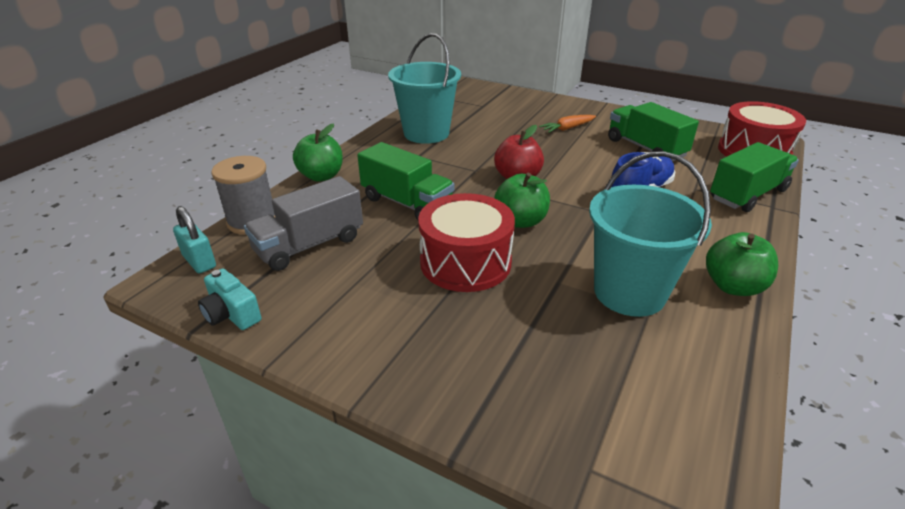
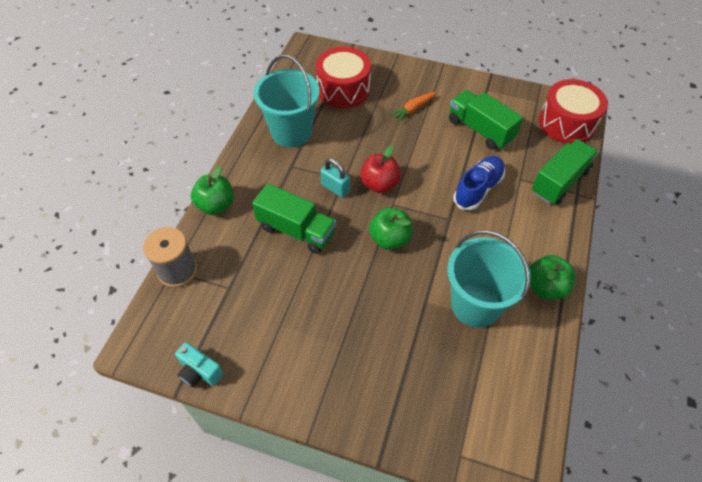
camera: 10 degrees left, 20 degrees up
turquoise padlock [173,206,216,274] -> turquoise padlock moved to [320,158,350,198]
grey truck [244,176,363,271] -> none
red drum [418,193,515,292] -> red drum moved to [316,47,371,108]

